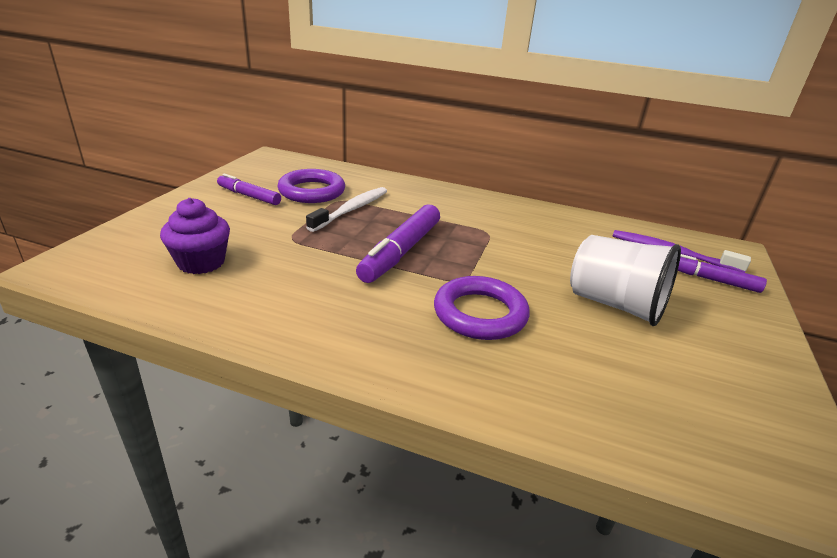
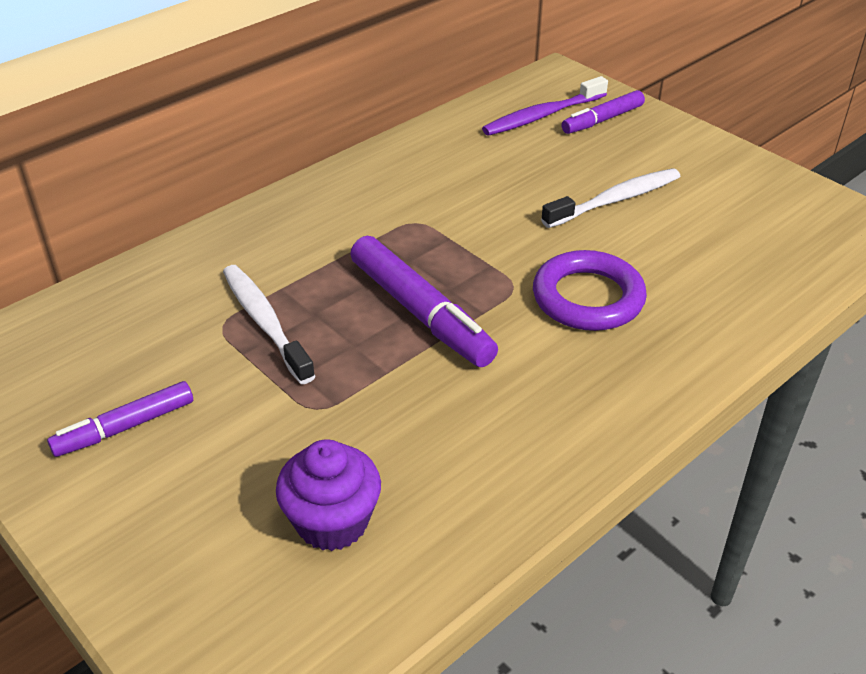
camera: 60 degrees left, 10 degrees up
purple ring [277,169,345,203] -> none
white cup [570,235,681,326] -> white toothbrush [541,168,680,228]

